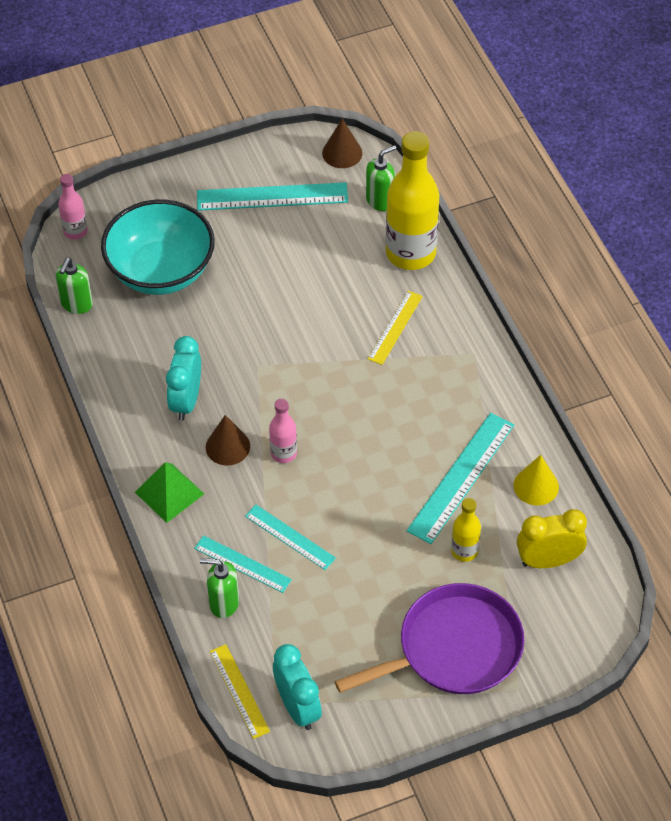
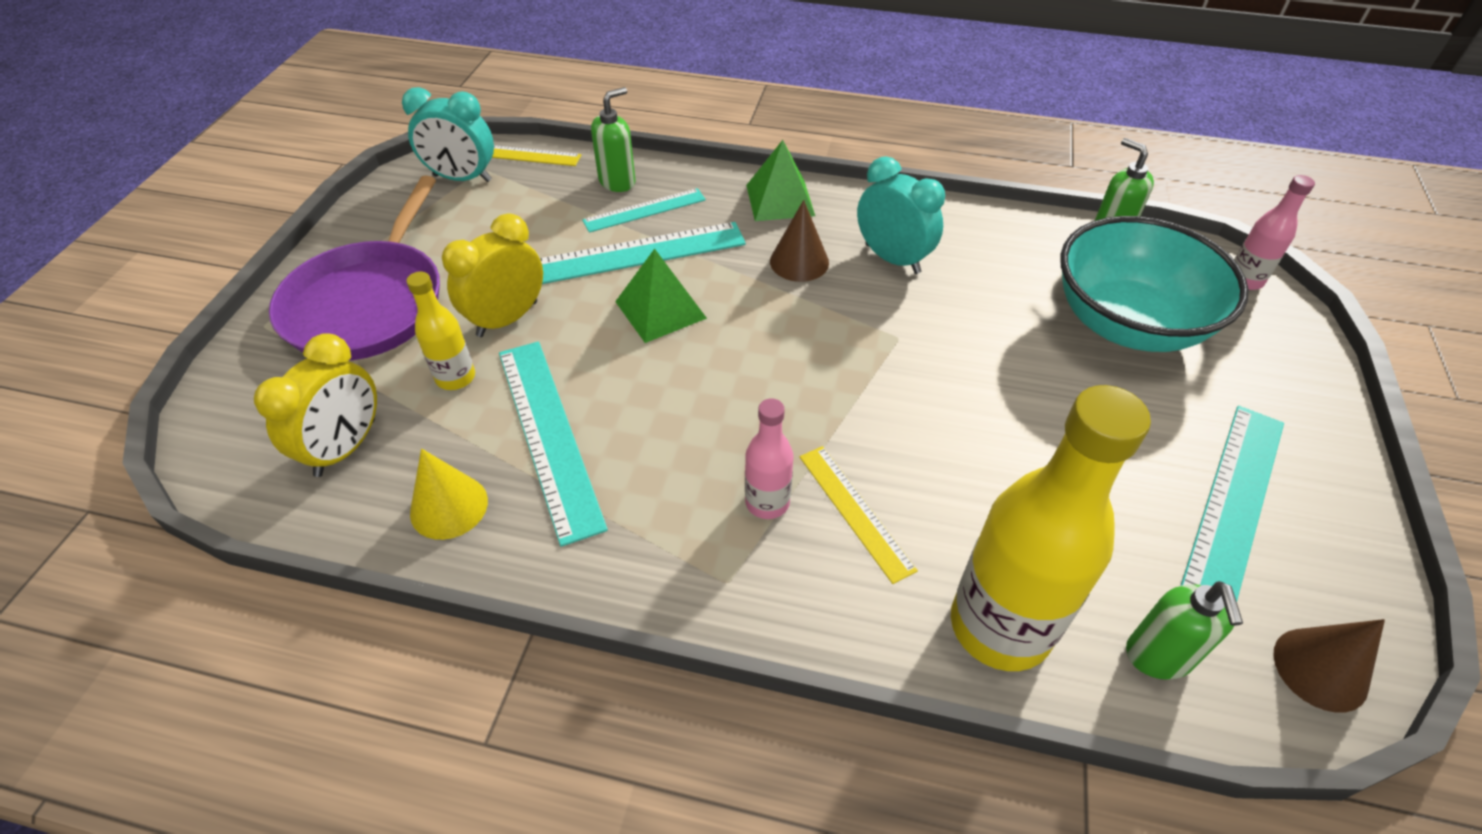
camera: 125 degrees right, 5 degrees down
turquoise ruler [245,505,336,570] -> turquoise ruler [540,222,746,284], size x1.65
pink bottle [269,399,297,463] -> pink bottle moved to [745,398,794,519]
none -> yellow clock [442,213,543,337]
none -> green pyramid [615,249,707,343]

